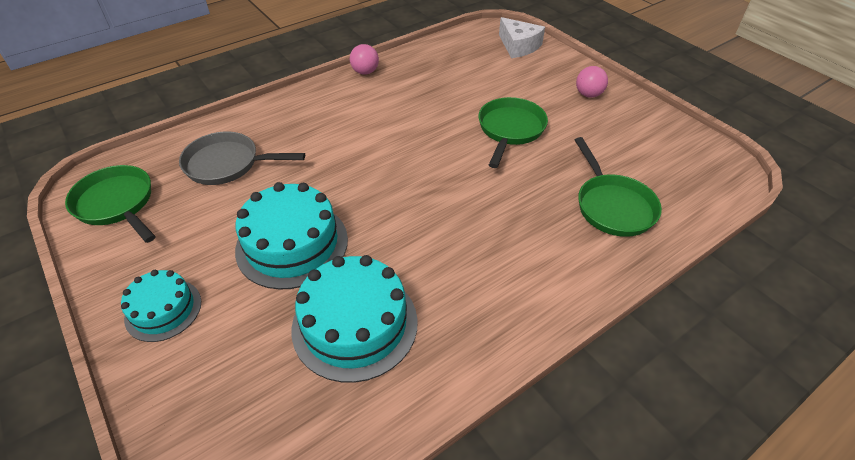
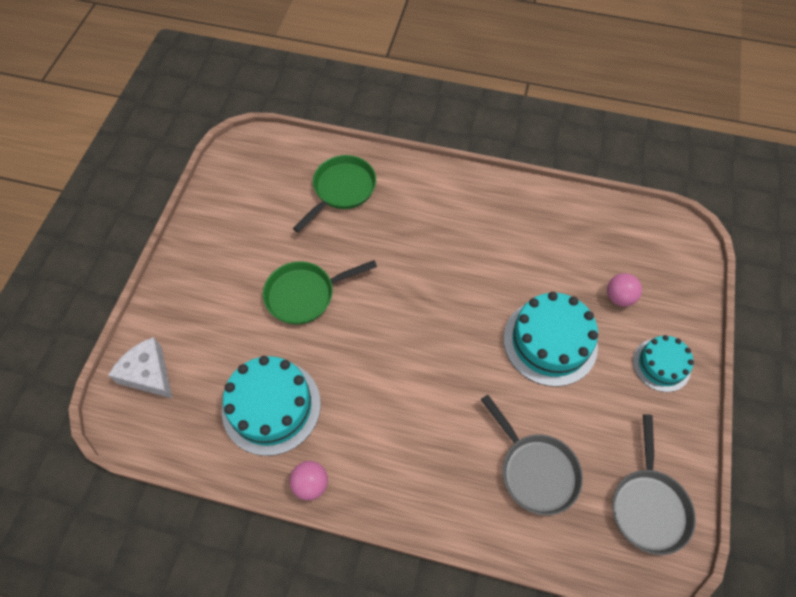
camera: 130 degrees left, 15 degrees up
green pan [65,165,156,243] -> grey pan [612,414,696,555]
turquoise cake [291,255,418,383] -> turquoise cake moved to [222,356,321,456]
white cheese [499,17,545,58] -> white cheese turned 60 degrees counterclockwise [108,337,173,399]
pink ball [576,66,608,98] -> pink ball moved to [607,273,642,306]

